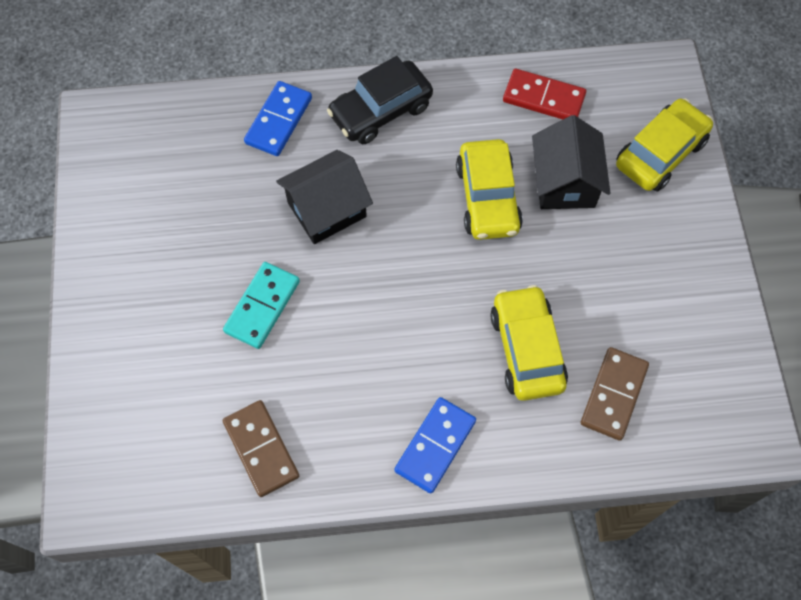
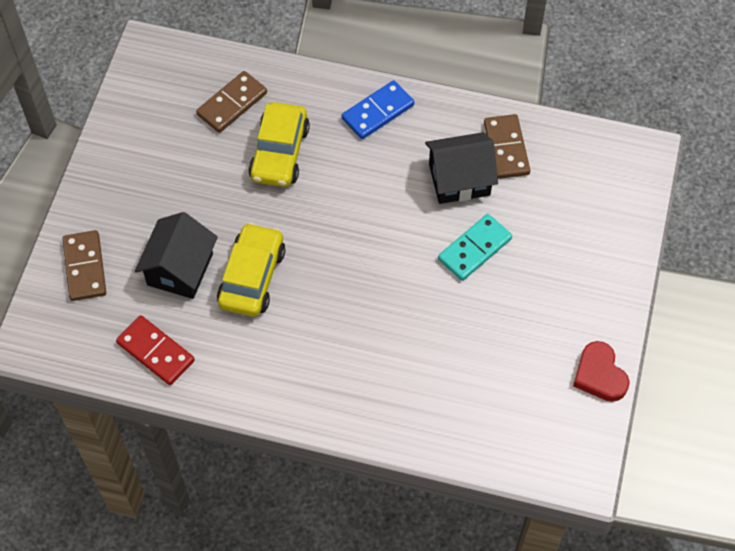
camera: 160 degrees left, 5 degrees down
blue domino [244,81,312,156] -> none
black house [276,150,373,244] -> black house moved to [425,132,498,204]
black car [327,56,433,144] -> none
yellow car [616,98,713,192] -> brown domino [62,230,106,301]
none -> red heart [573,341,630,402]

